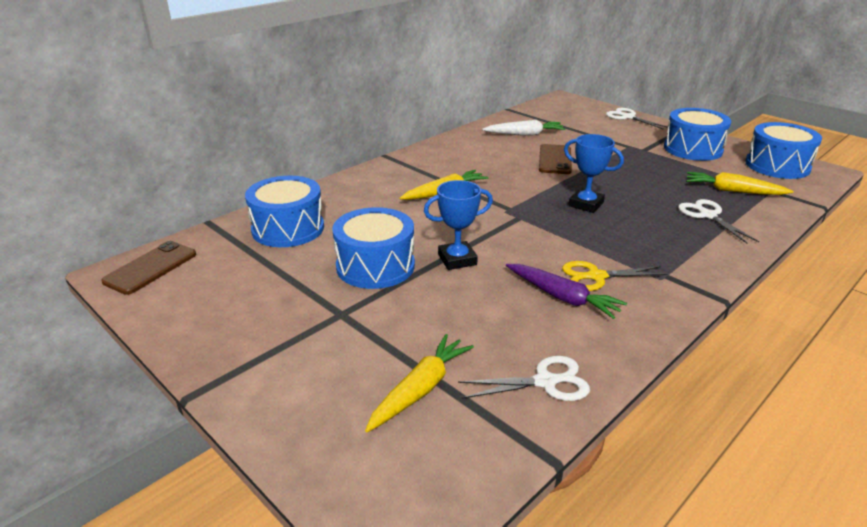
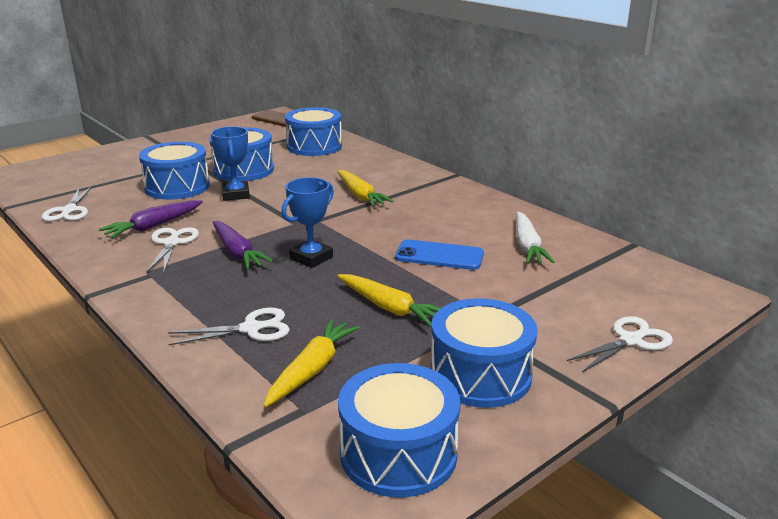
camera: 95 degrees right, 5 degrees down
yellow carrot [365,334,474,432] -> yellow carrot moved to [337,274,441,327]
brown phone [539,144,572,174] -> blue phone [395,239,484,270]
yellow scissors [562,261,668,291] -> white scissors [147,227,199,272]
none -> blue drum [139,142,210,200]
none -> purple carrot [213,221,273,270]

